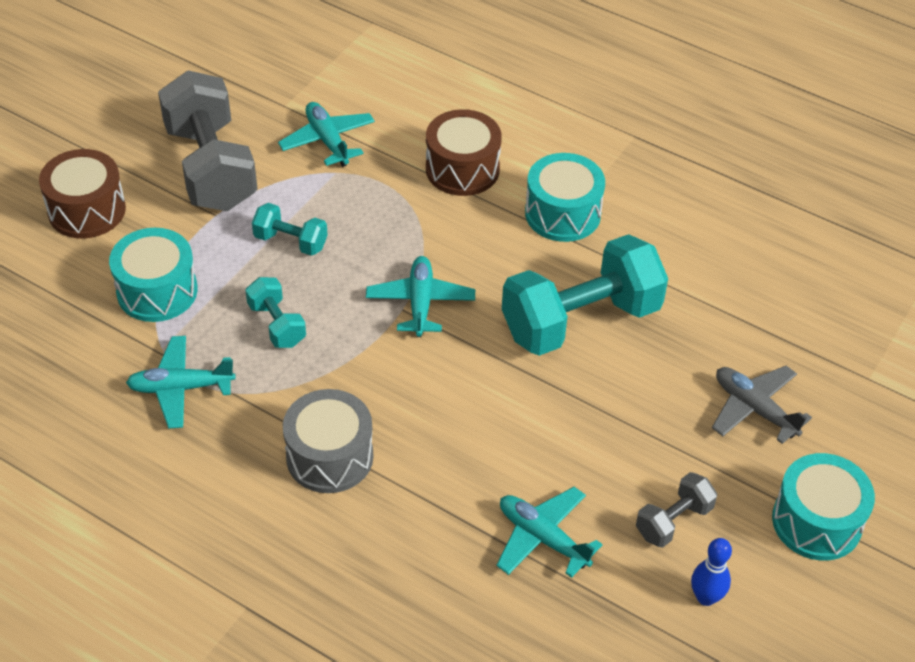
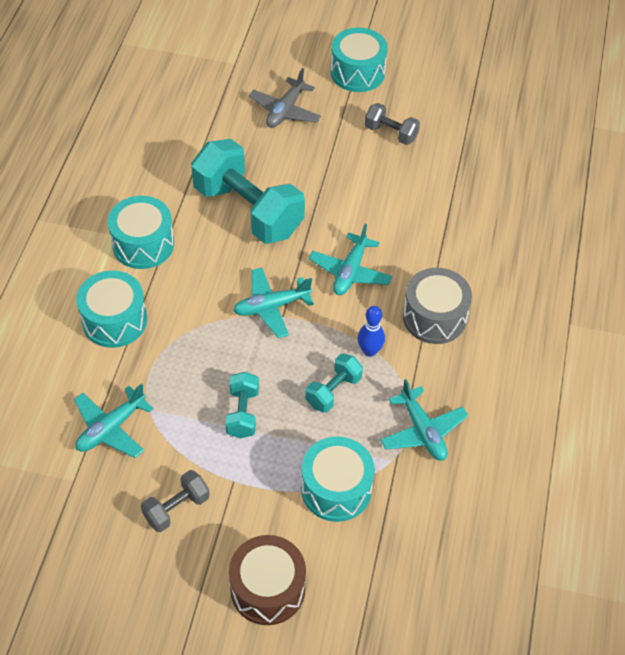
camera: 110 degrees left, 5 degrees up
grey dumbbell [158,70,258,211] -> grey dumbbell [141,470,210,532], size x0.48
brown drum [426,109,502,196] -> turquoise drum [76,270,147,348]
turquoise plane [497,487,603,578] -> turquoise plane moved to [309,224,392,295]
blue bowling pin [691,538,732,606] -> blue bowling pin moved to [358,306,385,357]

